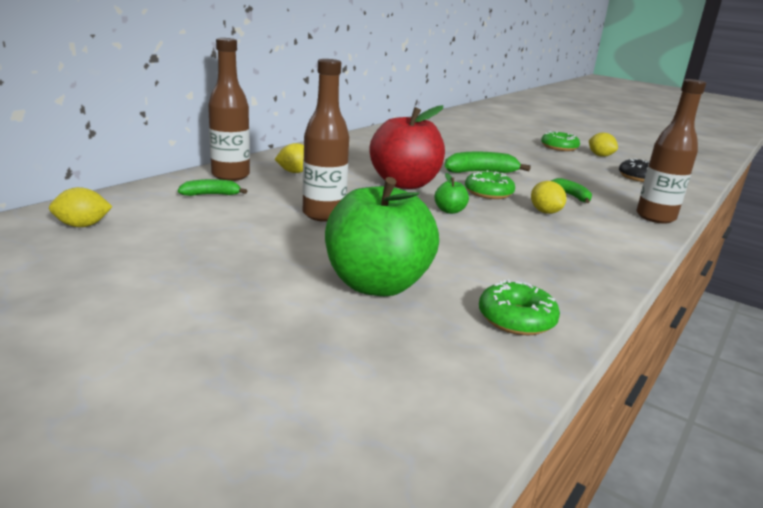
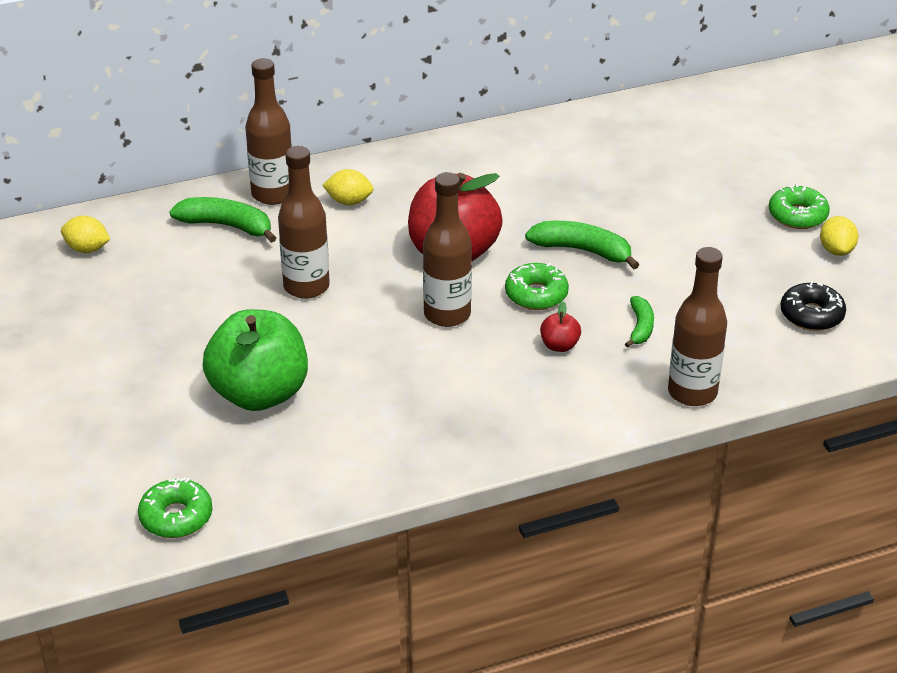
camera: 35 degrees right, 15 degrees up
green banana [178,179,247,196] -> green banana [169,197,276,243], size x1.64
green apple [435,173,469,214] -> brown bottle [423,172,472,327]
green donut [479,279,560,335] -> green donut moved to [138,477,213,538]
yellow lemon [531,181,566,214] -> red apple [540,302,581,352]

